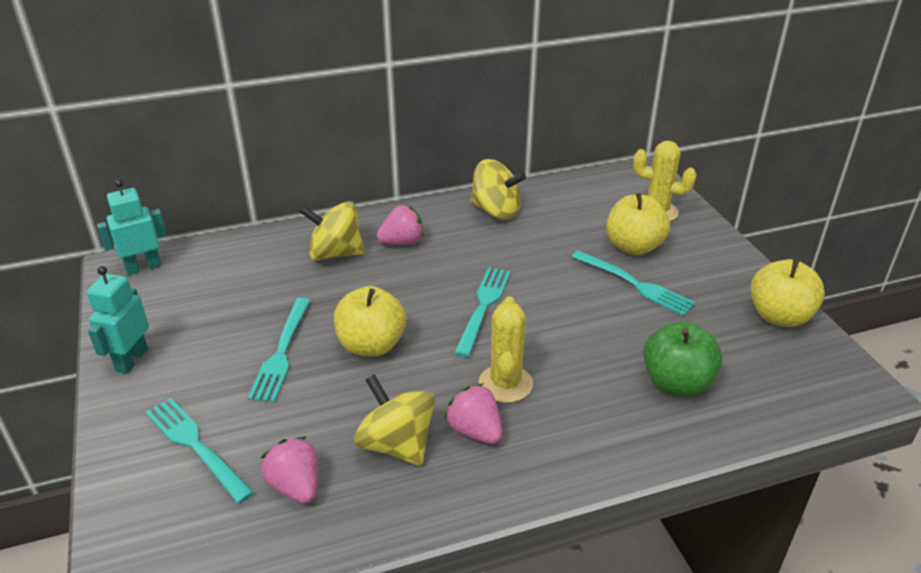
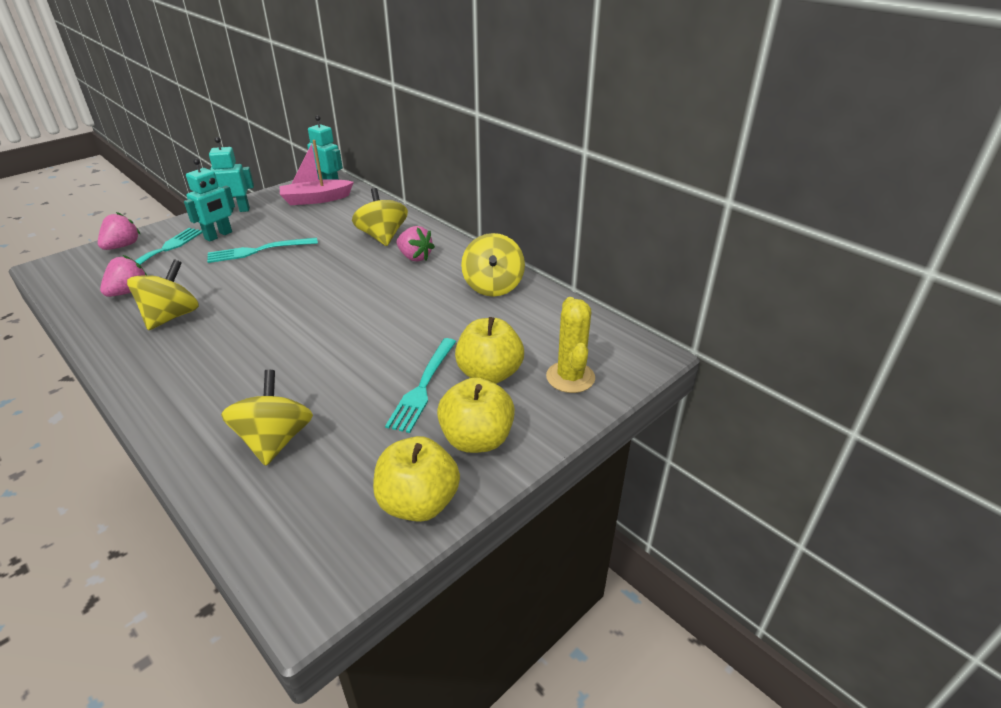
camera: 65 degrees right, 0 degrees up
yellow apple [334,286,406,356] -> yellow apple moved to [437,377,515,453]
pink strawberry [444,383,502,444] -> pink strawberry moved to [98,212,141,250]
turquoise fork [454,267,511,357] -> none
yellow cactus [479,296,533,403] -> none
green apple [643,322,722,396] -> yellow spinning top [221,370,313,466]
none -> turquoise robot [184,159,235,242]
none -> pink boat [279,140,354,205]

